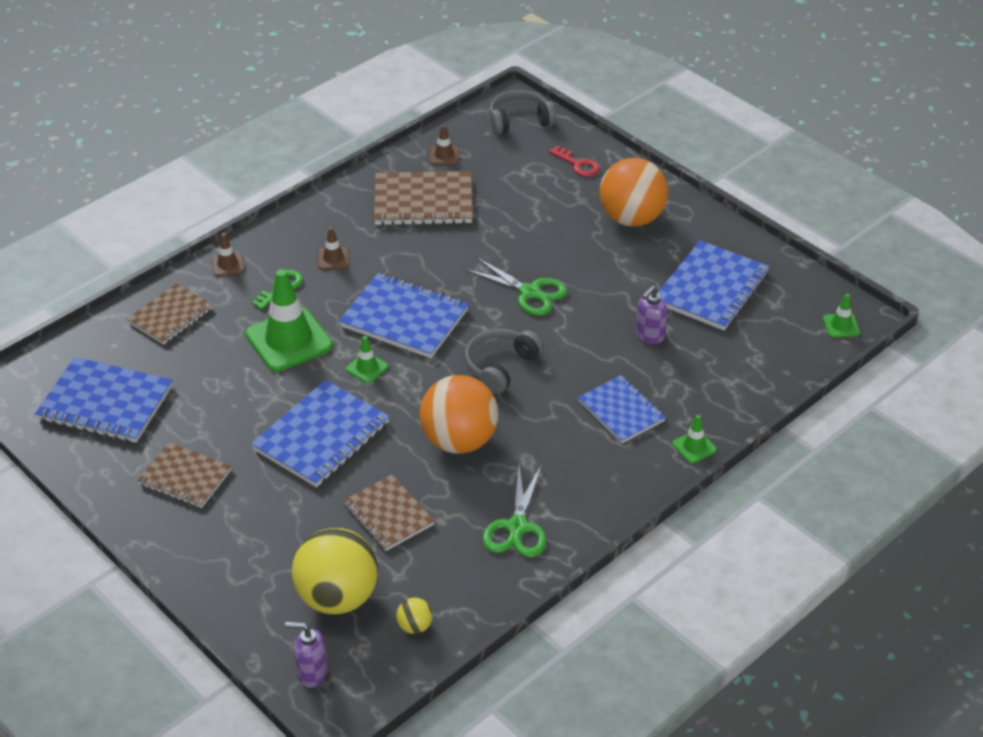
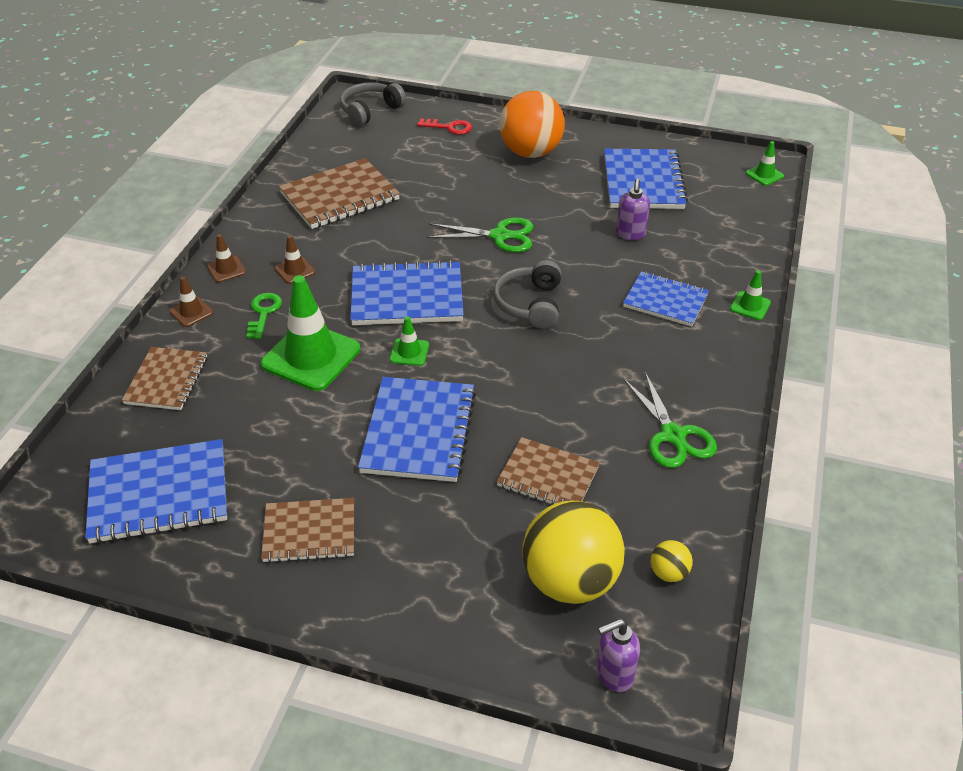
camera: 30 degrees left, 0 degrees up
orange ball [420,375,498,454] -> none
brown traffic cone [430,125,459,165] -> brown traffic cone moved to [207,234,246,283]

